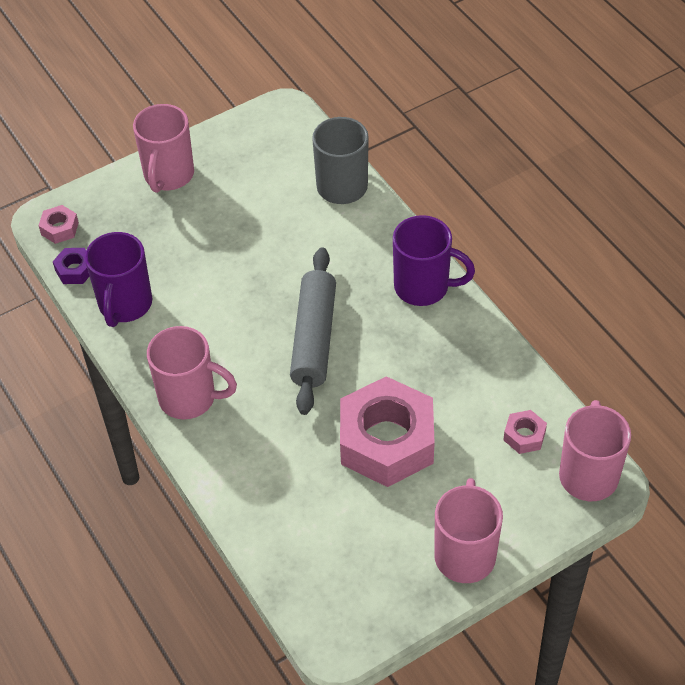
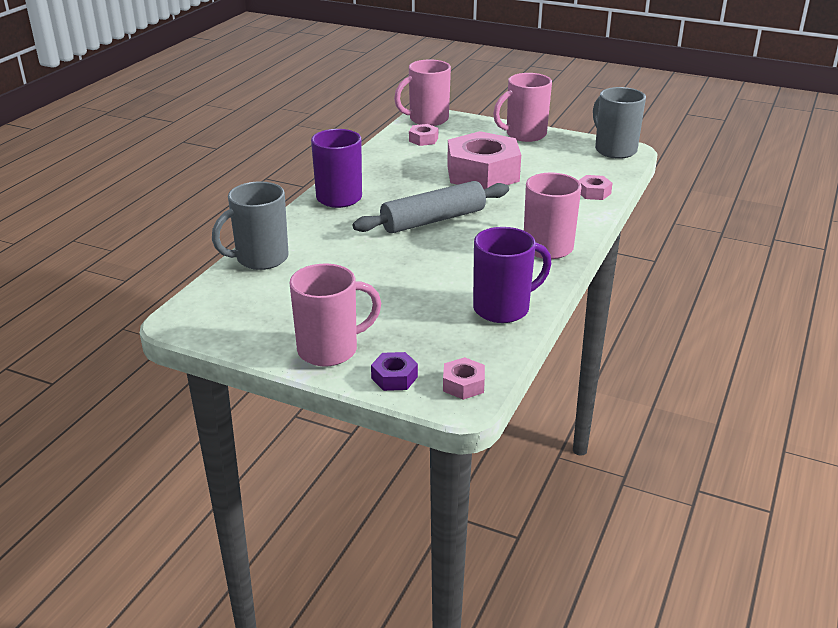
camera: 125 degrees left, 20 degrees down
purple nut [53,248,90,284] -> purple nut moved to [371,352,418,391]
none -> pink nut [578,175,612,200]
none -> grey mug [593,87,646,159]

